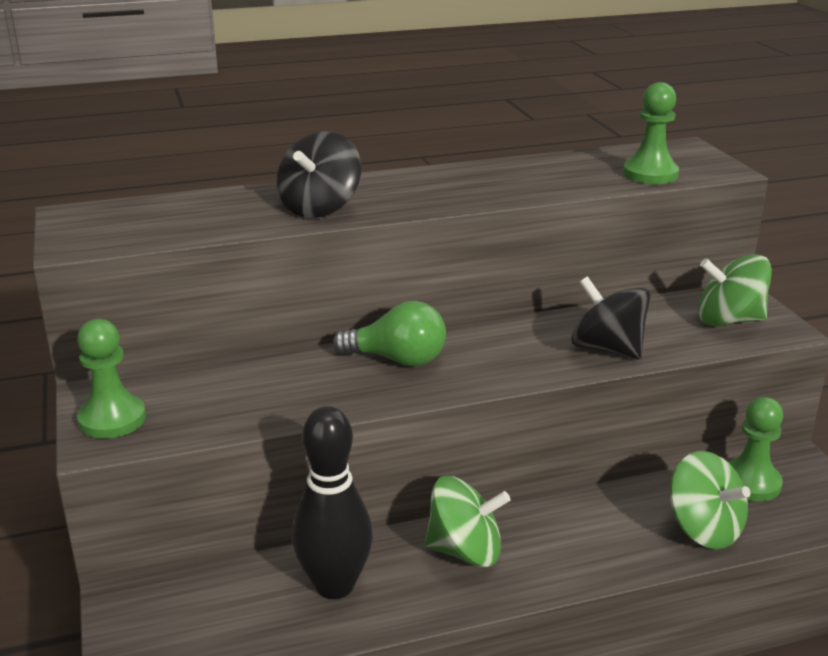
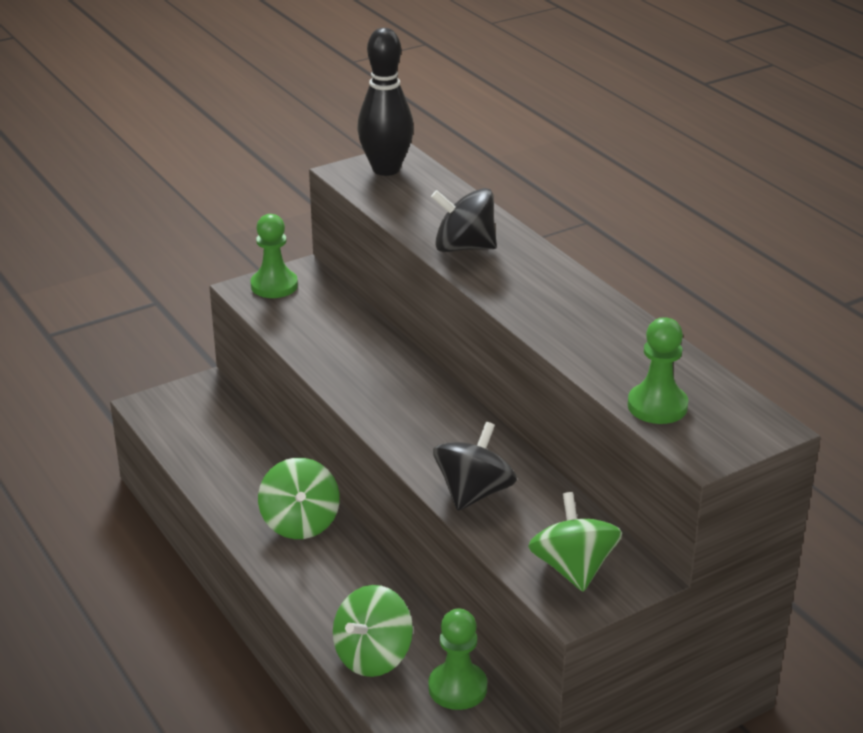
camera: 75 degrees right, 5 degrees up
black bowling pin [292,406,373,599] -> black bowling pin moved to [357,28,414,176]
green light bulb [333,301,446,366] -> none

